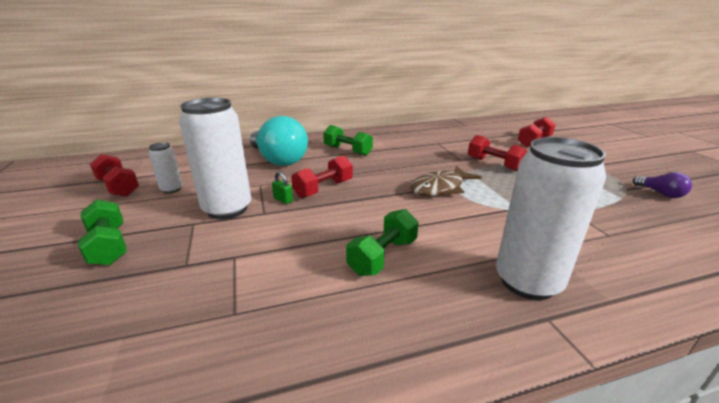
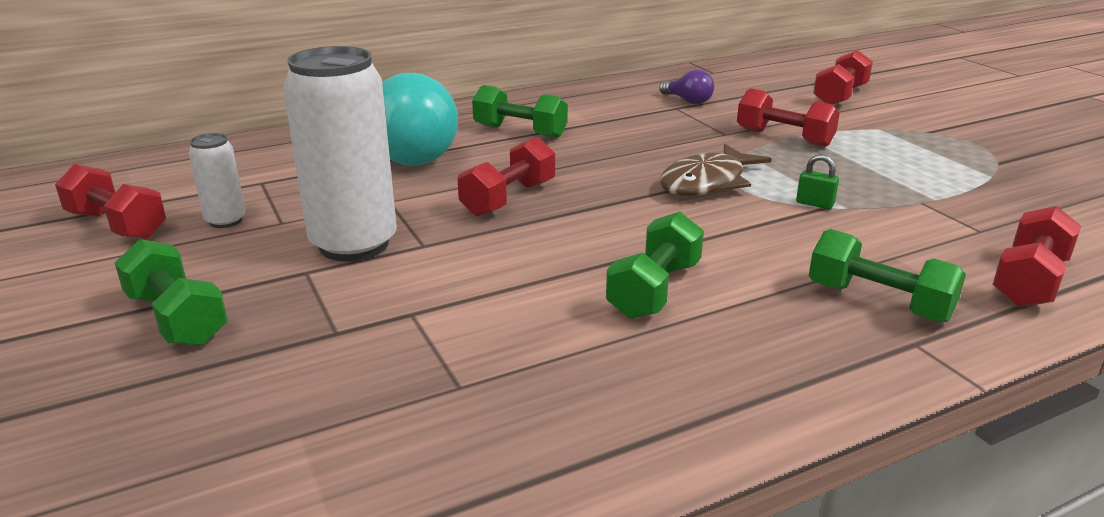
camera: 10 degrees left, 0 degrees up
green padlock [272,171,293,204] -> green padlock moved to [796,154,839,209]
white can [496,137,606,300] -> green dumbbell [809,229,966,323]
purple light bulb [633,172,692,198] -> purple light bulb moved to [659,69,714,105]
none -> red dumbbell [992,206,1081,307]

